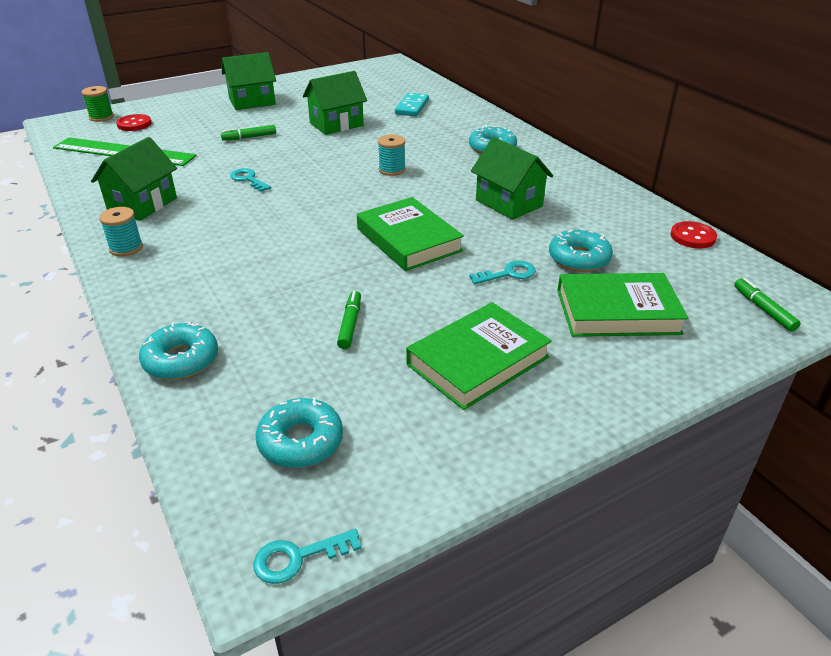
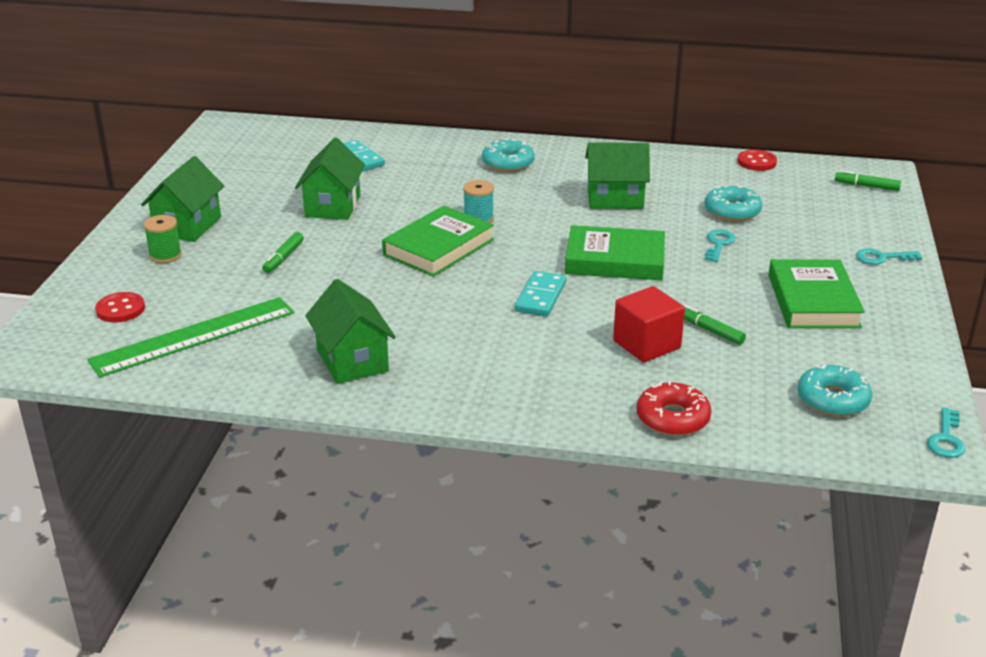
camera: 50 degrees left, 5 degrees down
green spool [82,86,114,122] -> green spool moved to [144,215,182,263]
turquoise spool [99,207,143,256] -> none
turquoise donut [139,321,218,380] -> red donut [637,381,712,436]
turquoise key [230,168,271,192] -> turquoise key moved to [856,248,922,265]
green book [557,273,689,337] -> green book moved to [382,206,494,277]
none -> turquoise domino [515,271,566,317]
none -> red cube [613,286,685,362]

